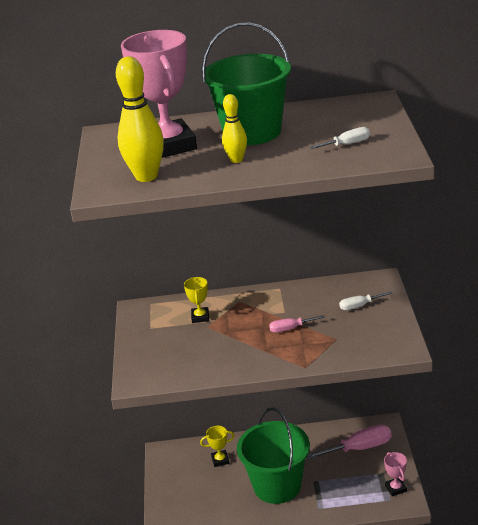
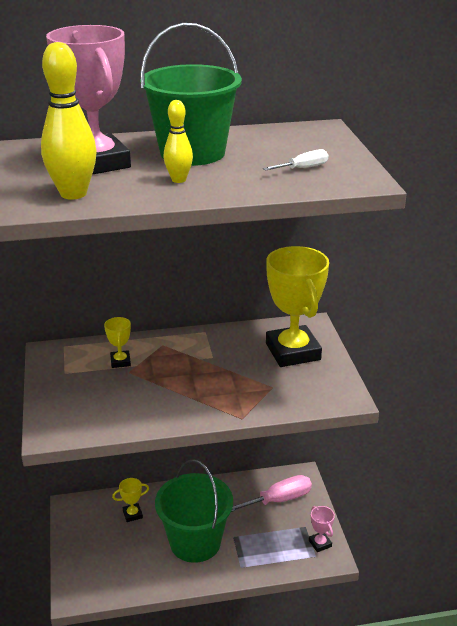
camera: 10 degrees left, 0 degrees up
pink screwdriver [269,315,325,333] -> none
white screwdriver [339,291,393,310] -> yellow trophy [266,246,329,367]

